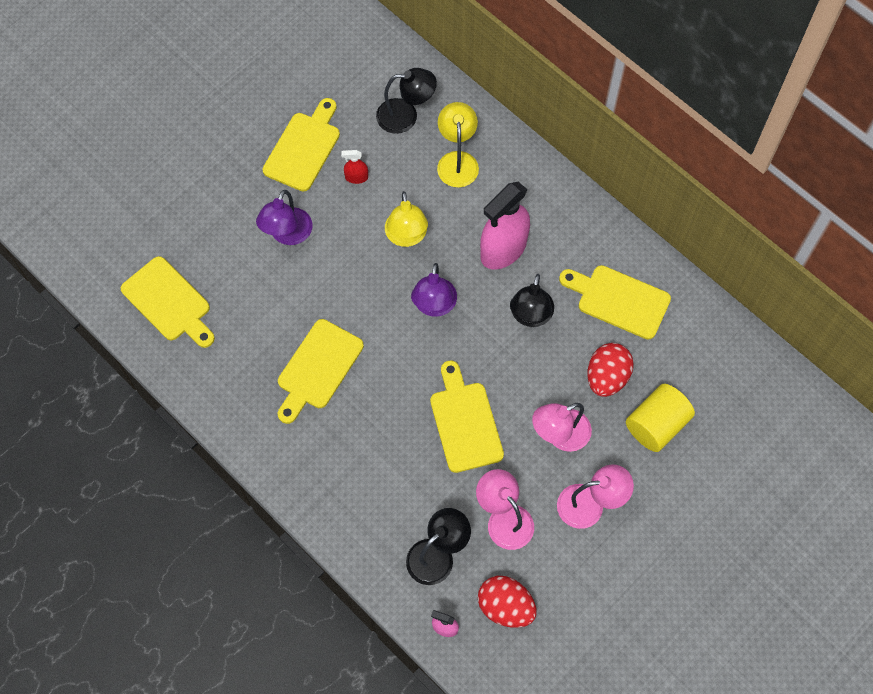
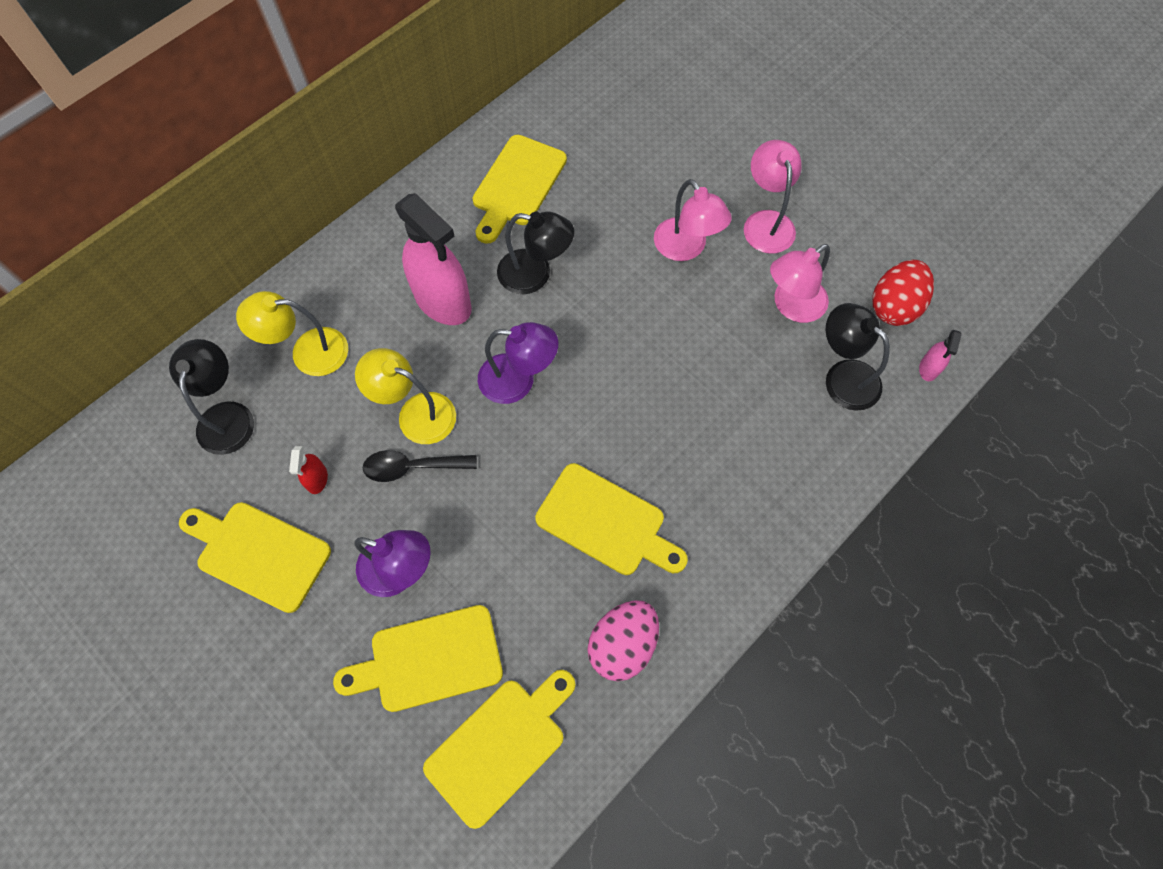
camera: 90 degrees left, 0 degrees up
yellow lamp [385,191,428,247] -> yellow lamp turned 150 degrees counterclockwise [355,348,456,444]
yellow cutting board [430,361,504,473] -> yellow cutting board moved to [333,605,503,712]
red egg [587,343,634,397] -> none
yellow cylinder [626,384,695,452] -> none
none -> black spoon [363,450,477,482]
none -> pink egg [587,600,659,681]

